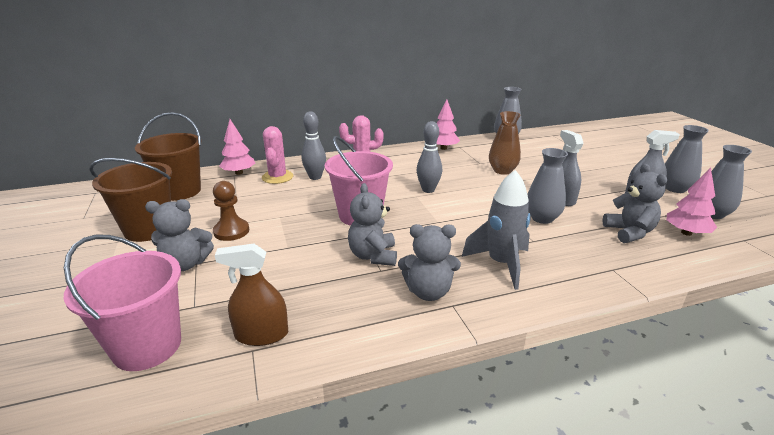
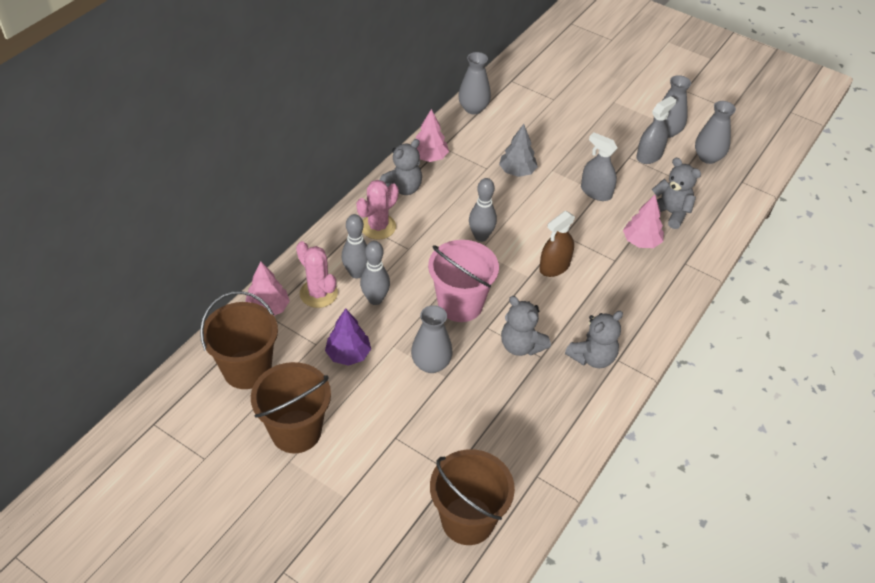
camera: 40 degrees left, 20 degrees up
pink bucket [64,235,181,371] -> brown bucket [430,449,515,545]
grey teddy bear [145,199,214,271] -> grey teddy bear moved to [379,139,422,195]
brown pawn [213,181,249,241] -> none
brown spray bottle [215,244,288,346] -> brown spray bottle moved to [539,211,575,277]
grey rocket [462,170,531,290] -> none
brown vase [489,111,521,175] -> grey tree [499,124,538,177]
grey vase [527,148,568,224] -> grey vase moved to [411,305,453,373]
pink tree [667,168,717,236] -> pink tree moved to [623,195,664,248]
none -> purple tree [325,308,371,366]
none -> grey bowling pin [360,241,390,305]

